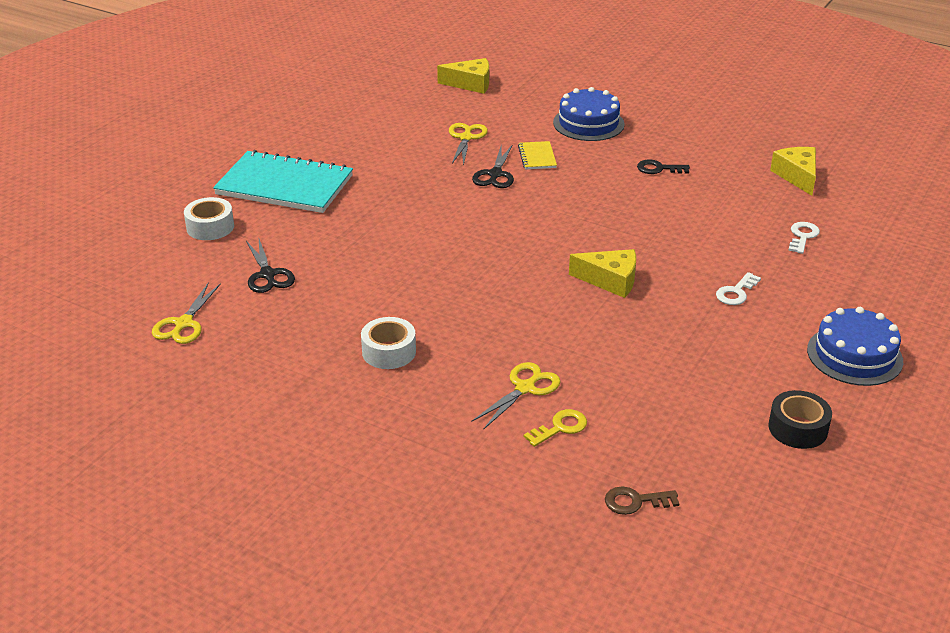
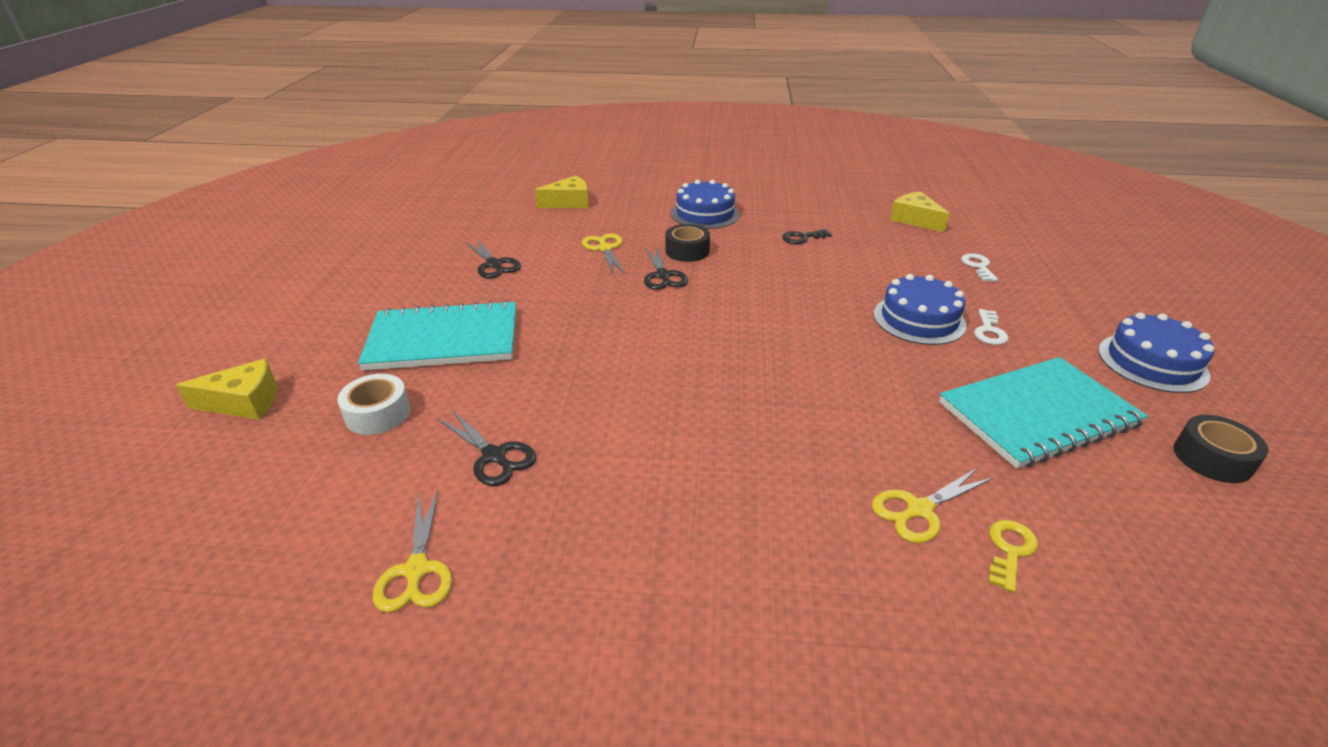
camera: 25 degrees left, 0 degrees up
white tape [361,317,416,369] -> none
yellow scissors [472,362,560,429] -> yellow scissors turned 135 degrees counterclockwise [872,467,994,543]
yellow notebook [518,141,557,169] -> black tape [666,224,710,262]
yellow cheese [569,249,636,298] -> yellow cheese moved to [176,359,277,420]
brown key [605,487,679,515] -> none
none -> black scissors [466,238,521,279]
none -> blue cake [874,274,967,345]
none -> turquoise notebook [939,357,1148,469]

